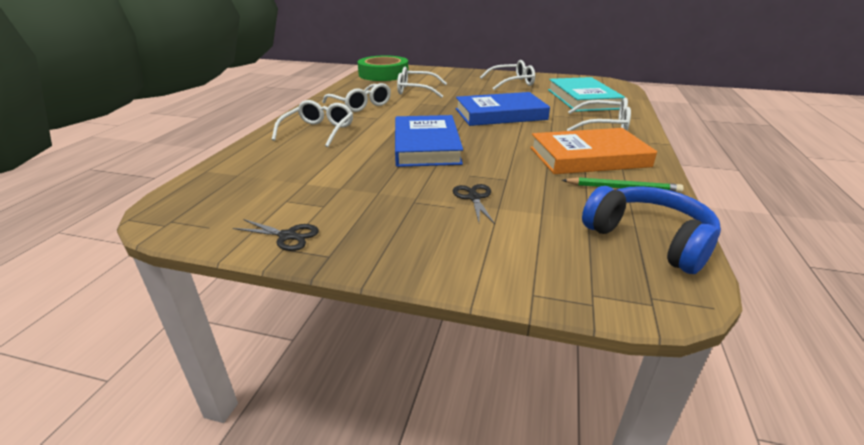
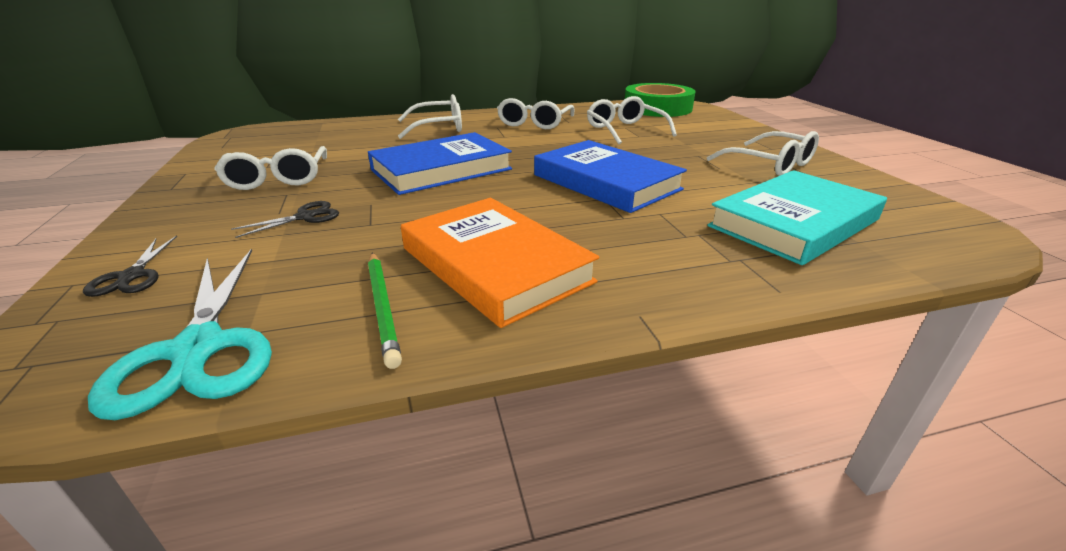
camera: 60 degrees right, 0 degrees up
black scissors [233,219,319,251] -> black scissors moved to [83,236,177,297]
white glasses [567,97,631,131] -> white glasses moved to [214,146,327,190]
blue headphones [582,186,721,274] -> turquoise scissors [88,249,272,420]

